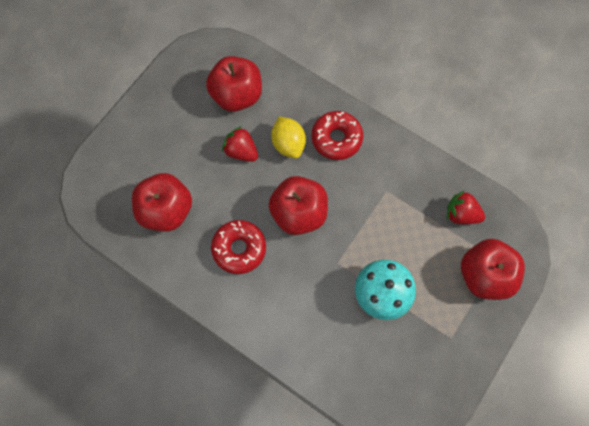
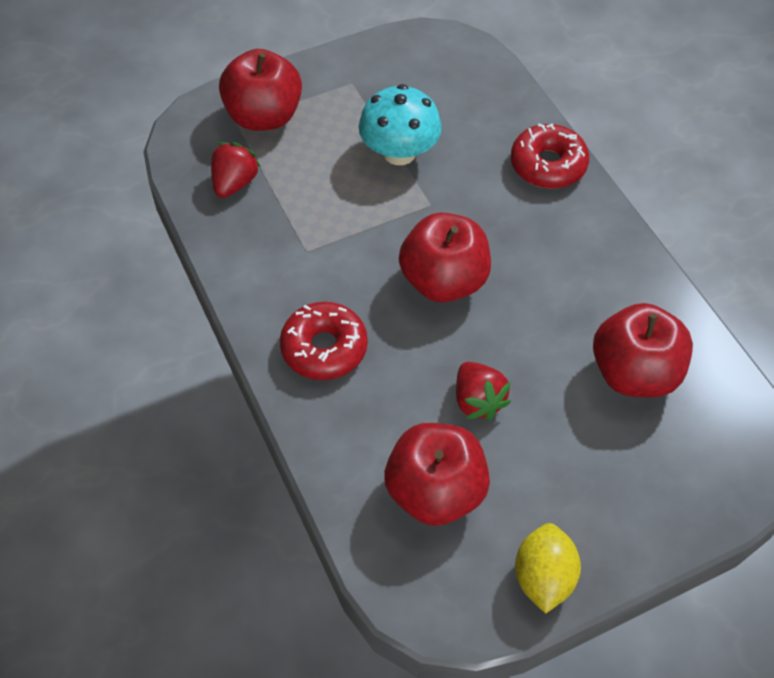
camera: 150 degrees left, 15 degrees down
red donut [211,220,266,274] -> red donut moved to [511,124,589,189]
yellow lemon [271,116,306,159] -> yellow lemon moved to [515,523,581,614]
red strawberry [447,190,485,224] -> red strawberry turned 120 degrees counterclockwise [211,142,261,198]

